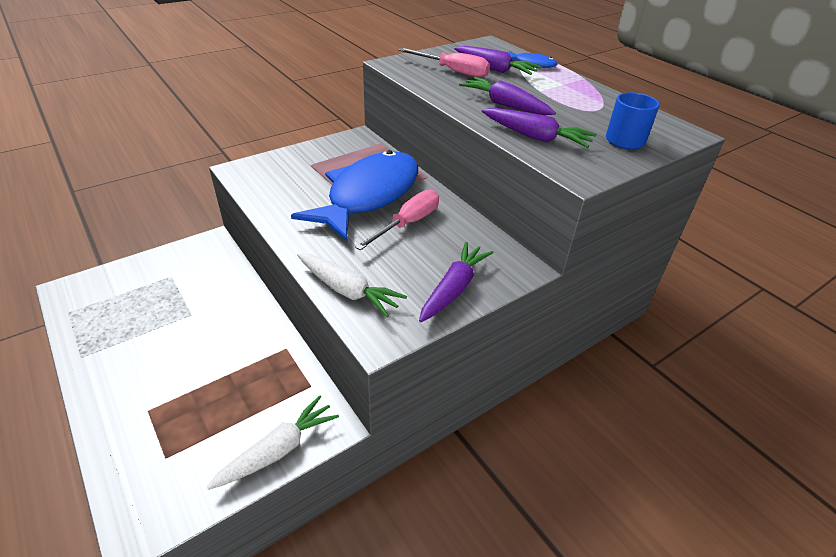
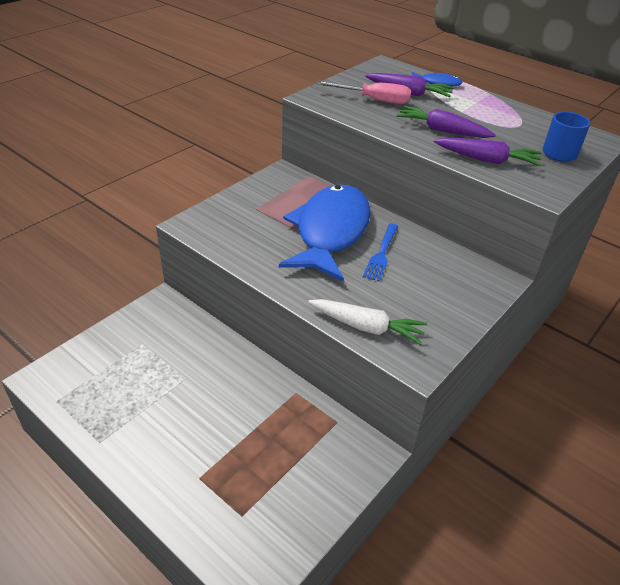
camera: 15 degrees left, 0 degrees up
white carrot [206,395,339,490] -> none
pink screwdriver [355,190,439,250] -> blue fork [363,224,398,282]
purple carrot [419,242,494,322] -> none

